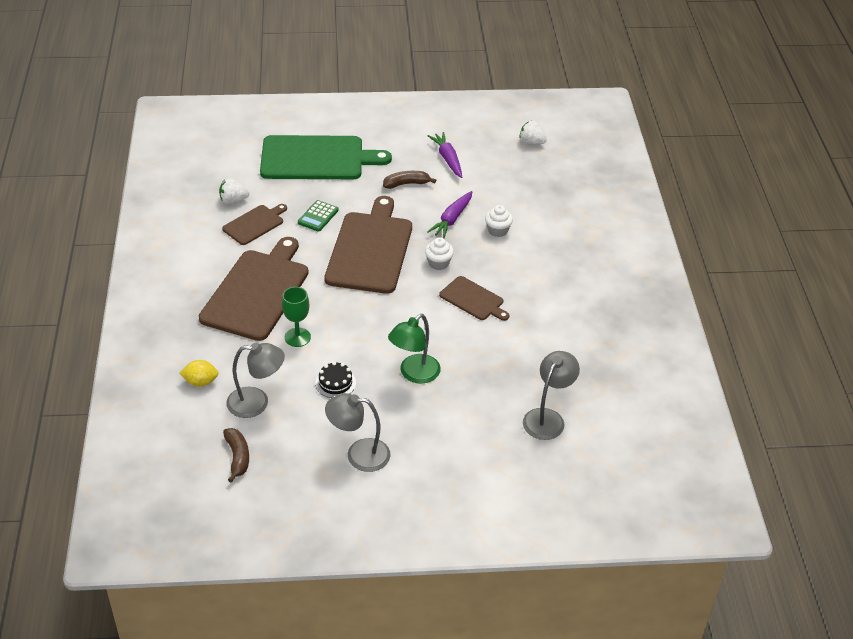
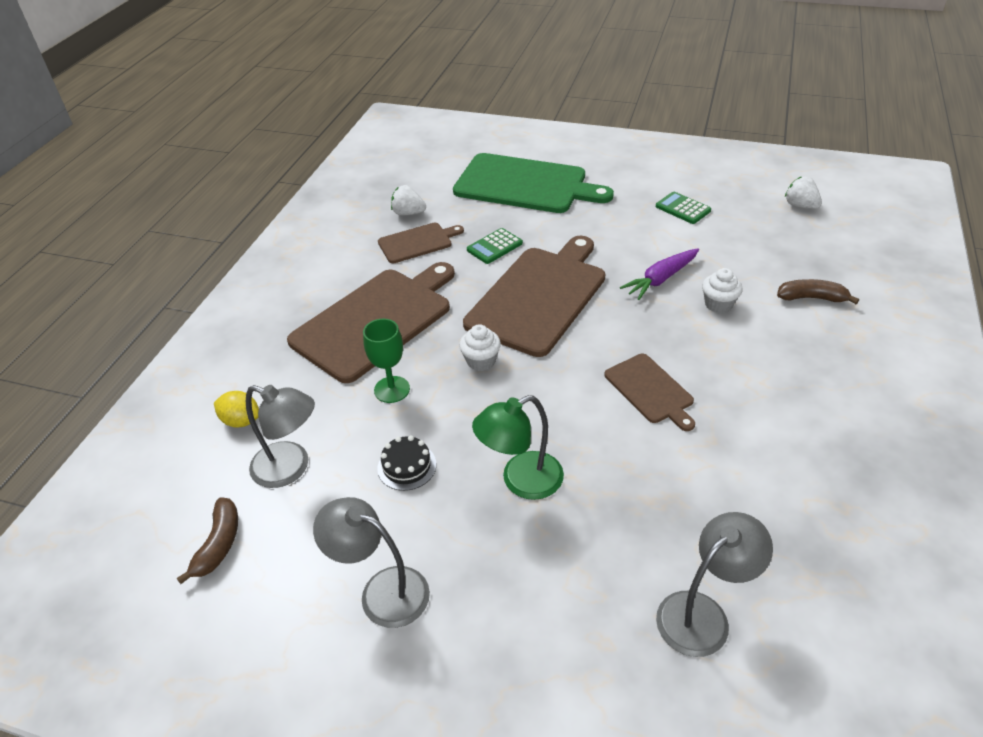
camera: 25 degrees right, 0 degrees up
brown banana [383,171,436,189] -> brown banana moved to [777,279,859,304]
white cupcake [425,237,454,270] -> white cupcake moved to [459,324,501,371]
purple carrot [428,132,462,178] -> green calculator [656,192,711,224]

